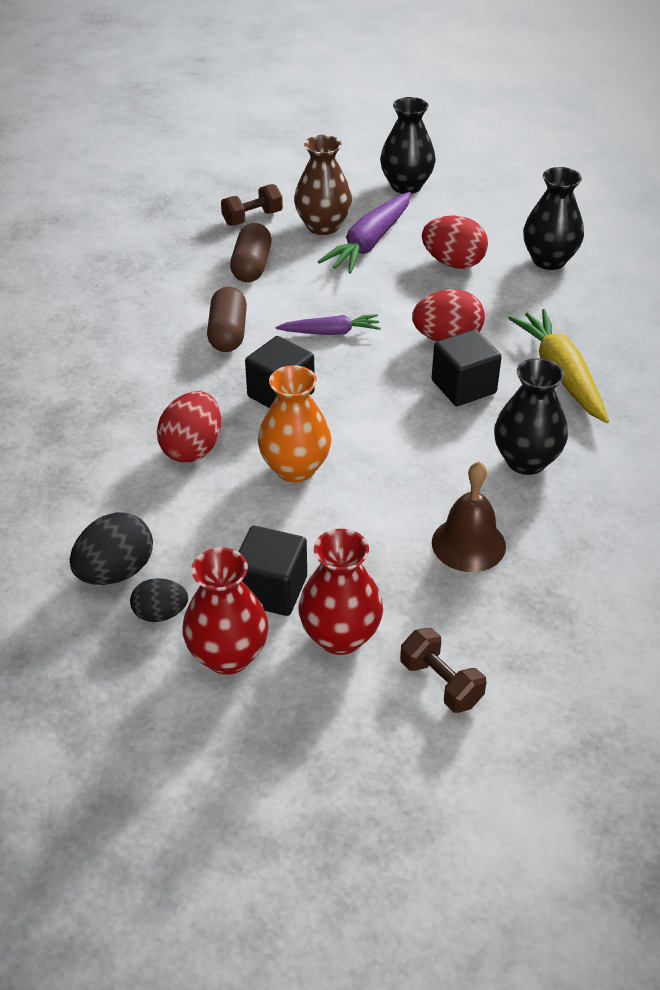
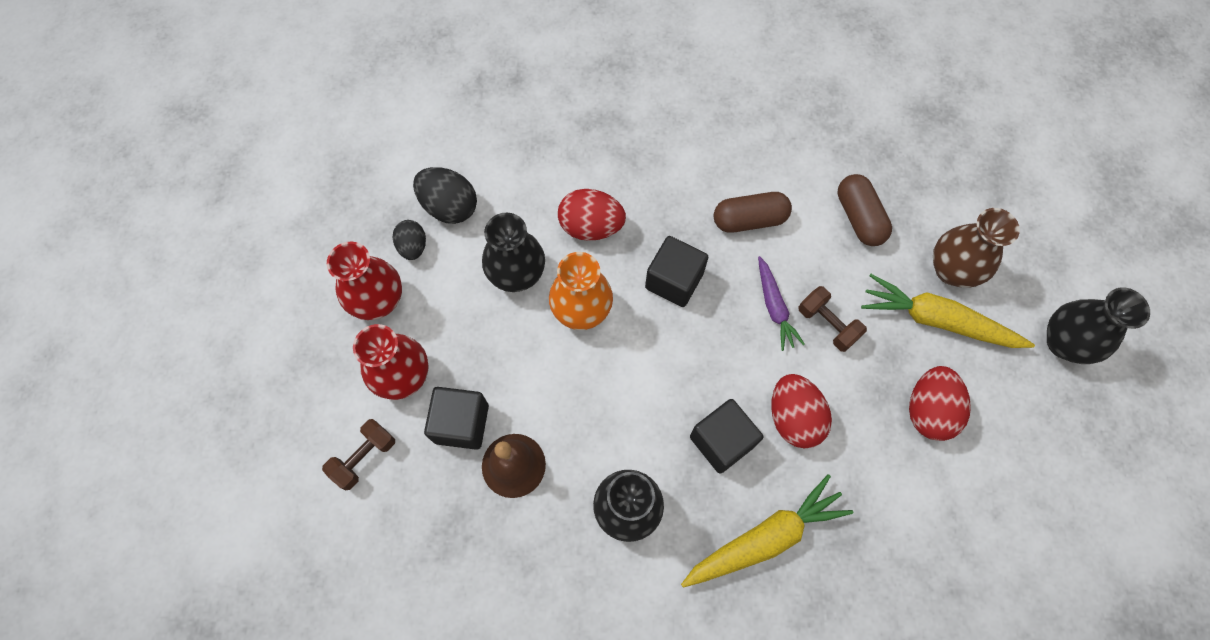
camera: 80 degrees right, 25 degrees up
brown dumbbell [221,184,283,226] -> brown dumbbell moved to [798,286,867,352]
brown capsule [230,223,272,282] -> brown capsule turned 75 degrees clockwise [837,174,892,246]
black cube [238,526,307,616] -> black cube moved to [424,387,489,450]
purple carrot [318,192,411,274] -> yellow carrot [861,274,1035,348]
black vase [523,167,584,270] -> black vase moved to [482,213,545,292]

